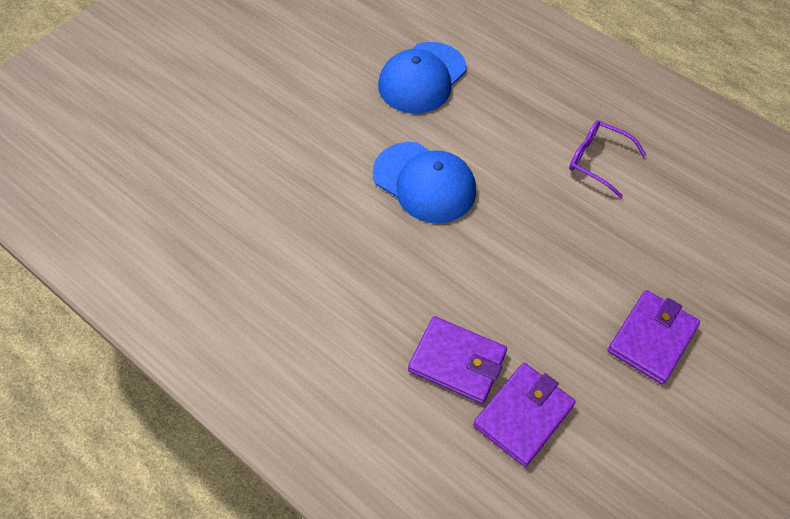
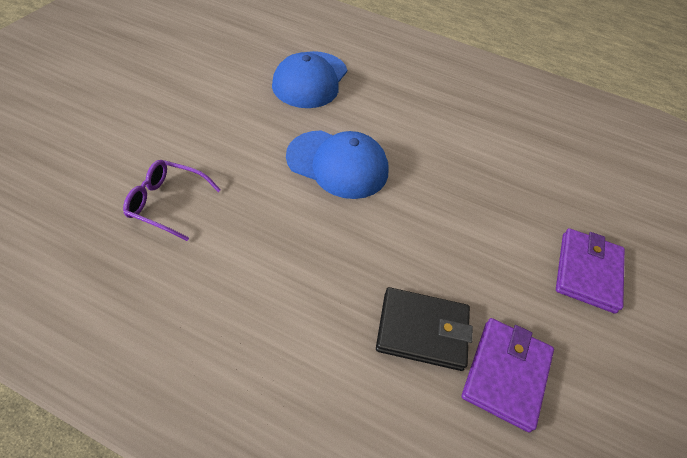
camera: 20 degrees left, 5 degrees down
purple wallet [408,316,507,404] -> black wallet [376,287,473,371]
purple glasses [569,120,646,198] -> purple glasses moved to [123,160,221,241]

